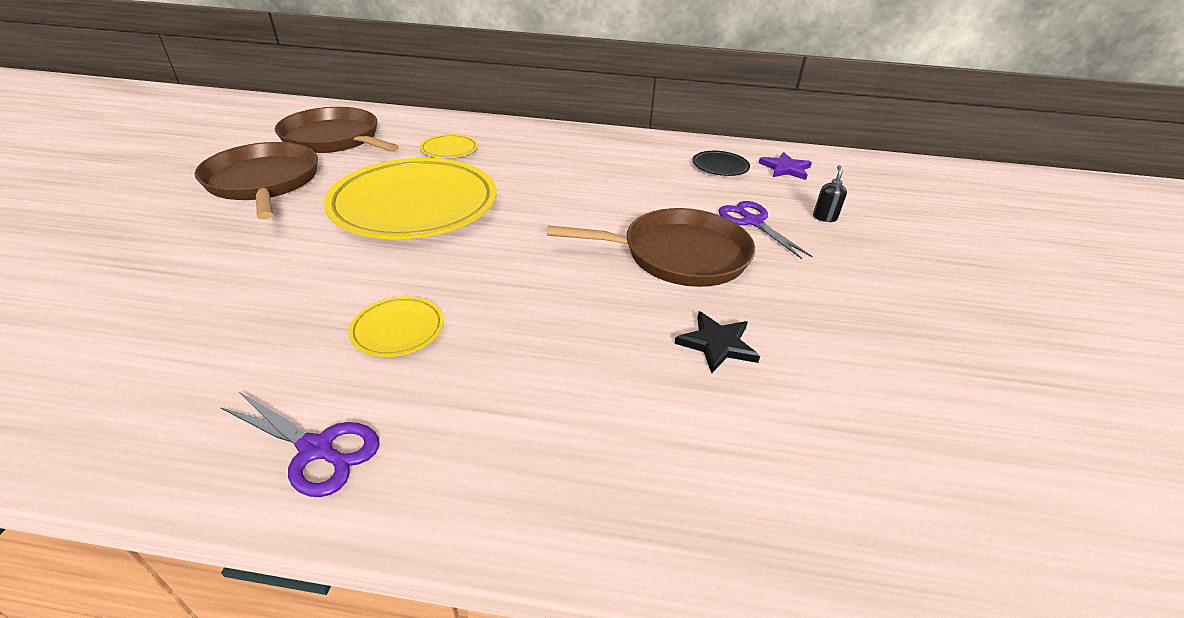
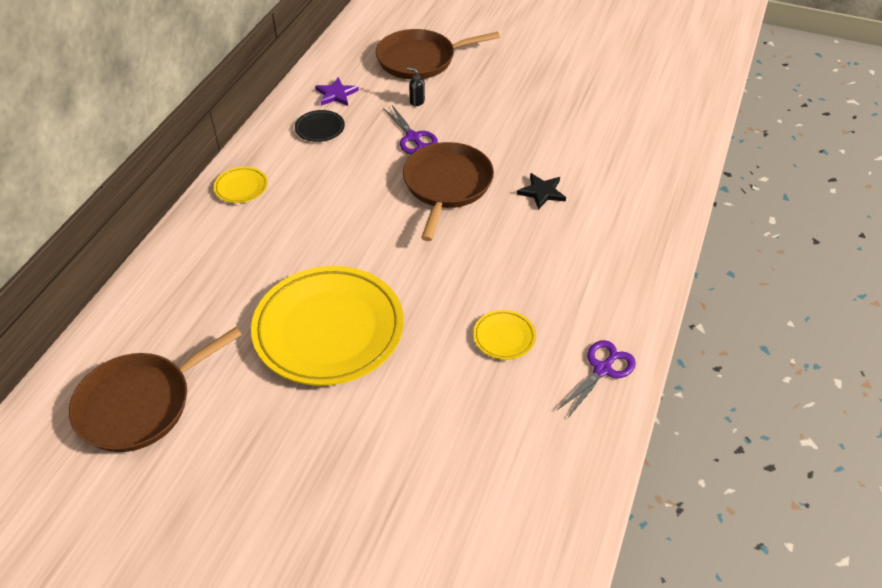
camera: 75 degrees left, 10 degrees up
brown pan [195,142,318,220] -> brown pan moved to [376,29,500,80]
yellow plate [420,134,478,158] -> yellow plate moved to [214,167,268,203]
purple scissors [718,201,813,259] -> purple scissors turned 105 degrees counterclockwise [383,105,438,154]

